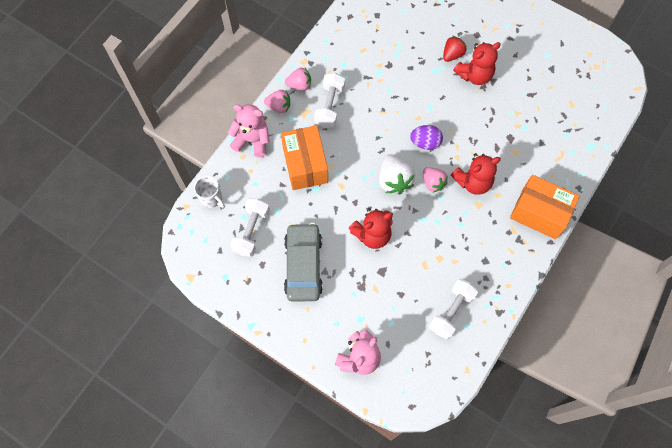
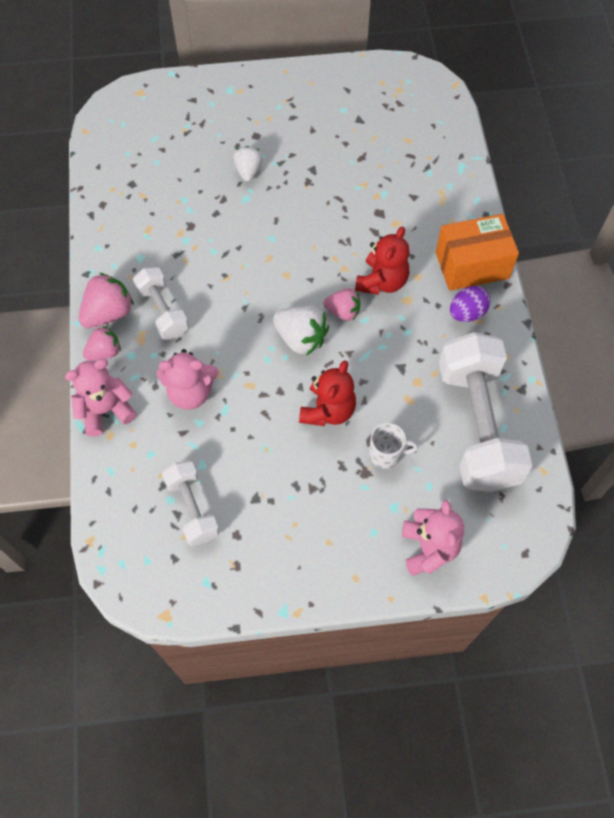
camera: 40 degrees left, 5 degrees down
white mug [194,176,225,208] -> white mug moved to [369,423,418,469]
orange box [281,125,328,190] -> pink teddy bear [157,349,219,410]
grey car [284,223,323,302] -> none
pink strawberry [285,68,311,91] -> pink strawberry [79,273,134,328], size x1.52
purple egg [410,125,443,150] -> purple egg moved to [450,286,490,322]
white dumbbell [429,279,478,339] -> white dumbbell [439,332,532,492], size x1.91
red strawberry [443,36,466,62] -> white strawberry [233,146,263,182]
red teddy bear [453,42,501,85] -> none

